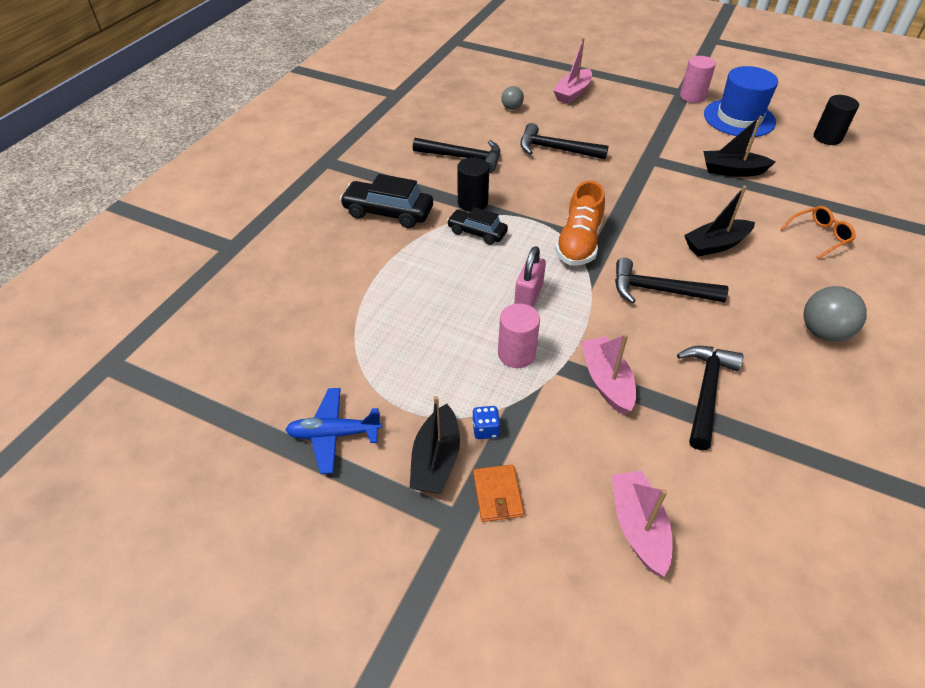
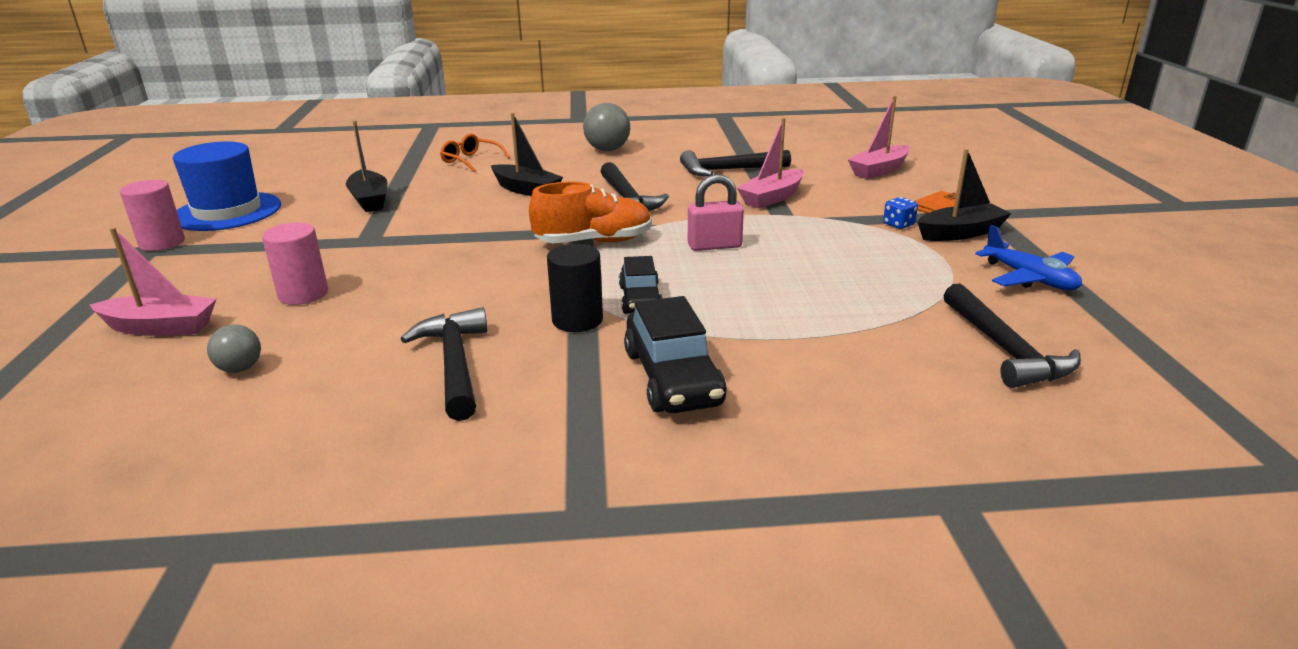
camera: 120 degrees left, 20 degrees down
pink cylinder [498,304,540,368] -> pink cylinder moved to [262,223,328,305]
black hammer [520,123,609,159] -> black hammer moved to [943,283,1081,388]
black cylinder [814,95,859,145] -> none

